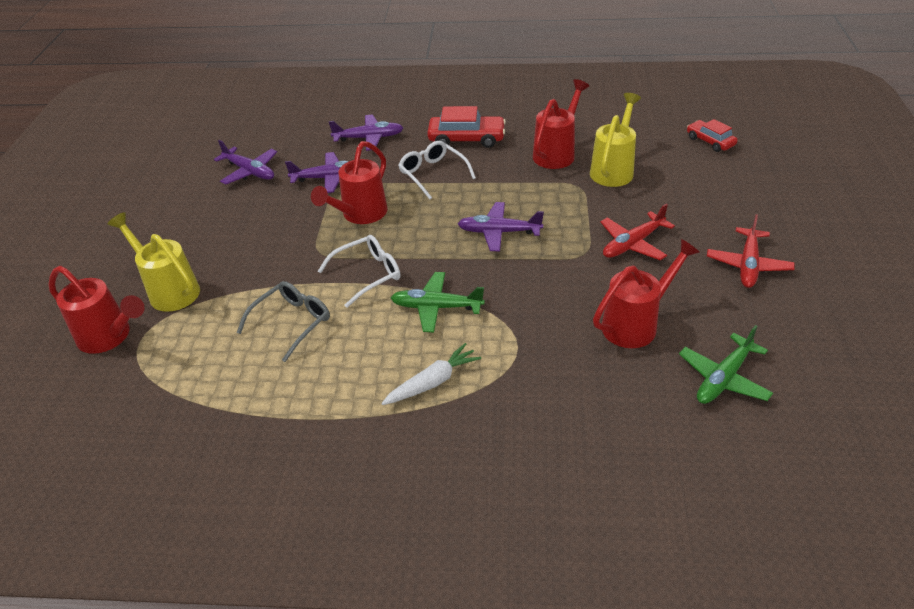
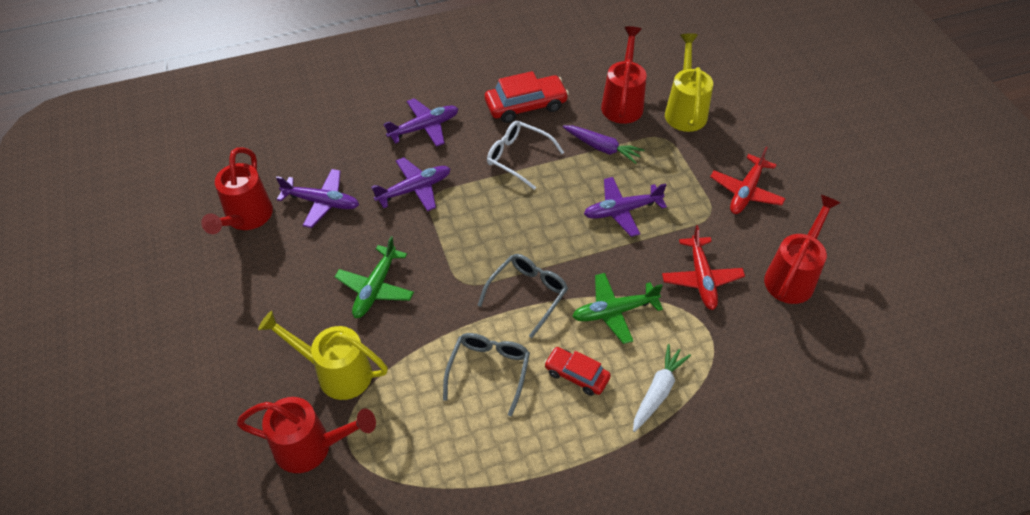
camera: 25 degrees left, 10 degrees up
red watering can [311,141,388,224] -> red watering can moved to [201,148,273,234]
white glasses [318,235,400,308] -> grey glasses [477,254,568,338]
green plane [679,325,773,404] -> green plane moved to [335,236,414,318]
red car [687,119,738,152] -> red car moved to [544,347,611,396]
red plane [707,214,795,288] -> red plane moved to [662,225,745,310]
none -> purple carrot [563,125,644,164]

